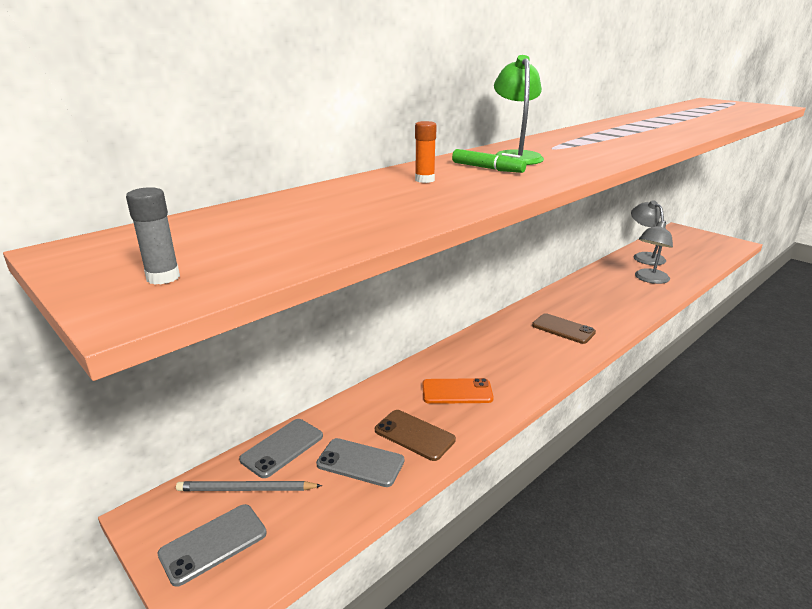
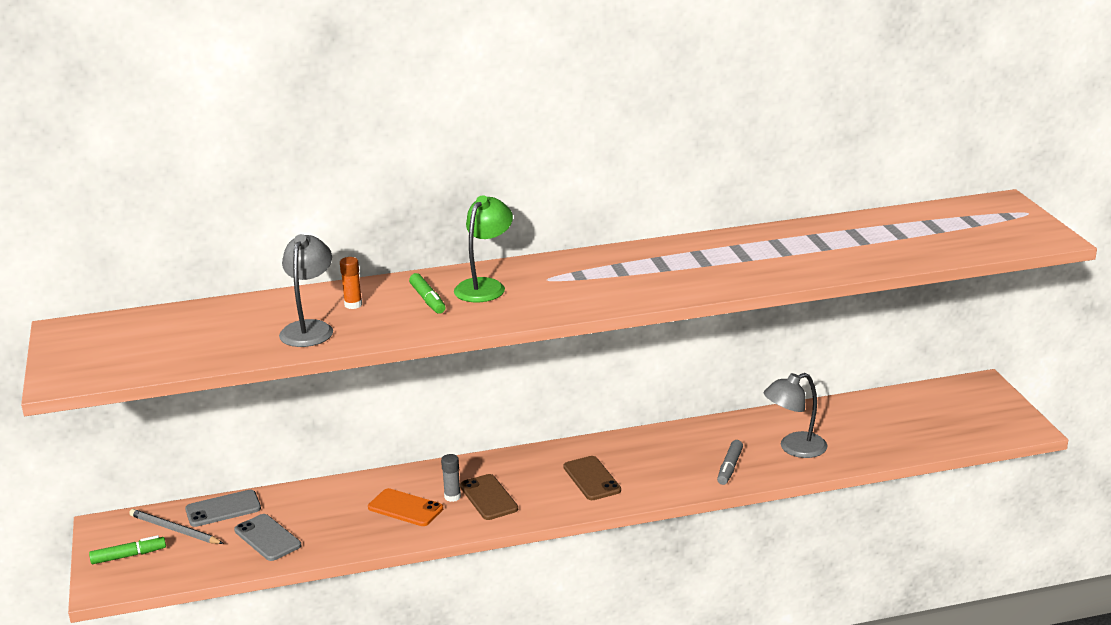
camera: 30 degrees right, 0 degrees up
grey glue stick [126,187,180,284] -> grey glue stick moved to [441,454,461,502]
grey phone [158,504,267,587] -> green marker [89,535,166,564]
brown phone [375,410,456,461] -> brown phone moved to [460,474,518,520]
grey lamp [631,200,666,265] -> grey lamp moved to [279,234,333,347]
none -> grey marker [717,440,743,485]

